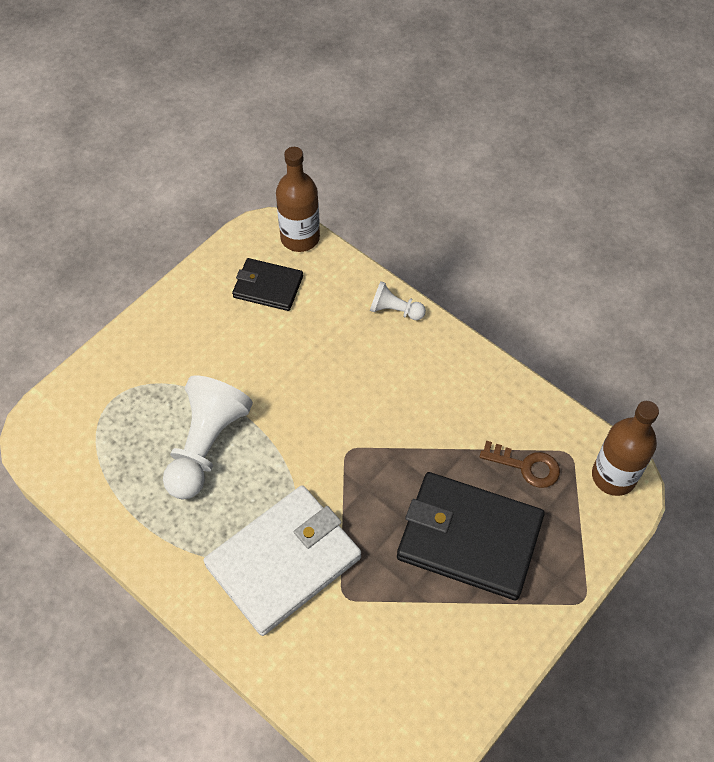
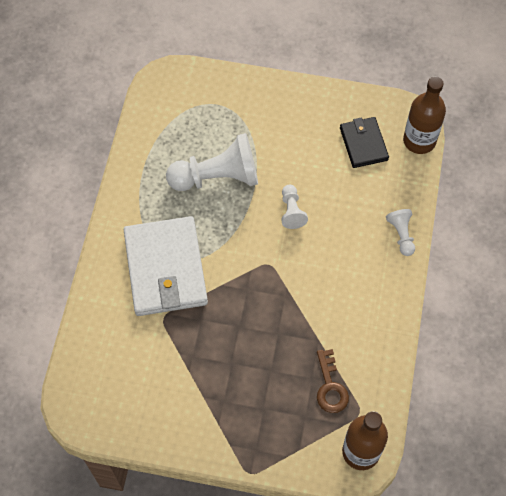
camera: 60 degrees right, 5 degrees up
white wallet [203,485,361,636] -> white wallet turned 60 degrees clockwise [124,216,208,316]
black wallet [397,472,544,600] -> none
none -> white pawn [281,185,308,229]

